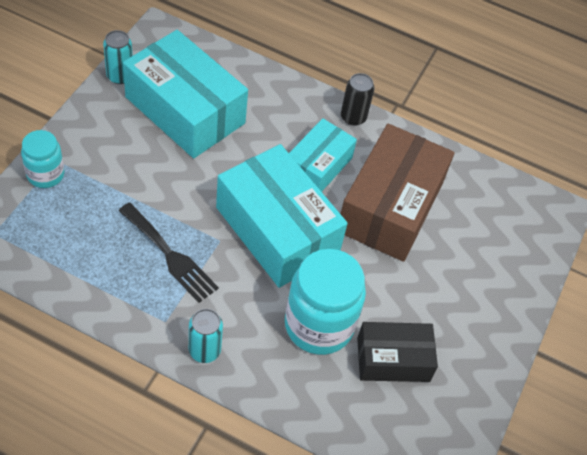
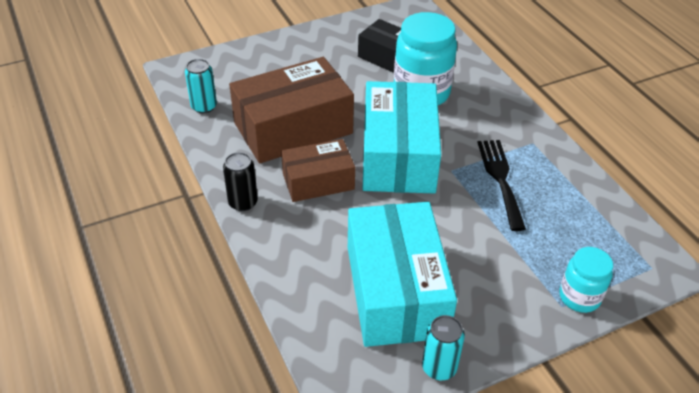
camera: 135 degrees left, 10 degrees down
turquoise can [189,309,223,363] -> turquoise can moved to [185,59,217,113]
turquoise box [289,118,357,192] -> brown box [281,139,355,202]

